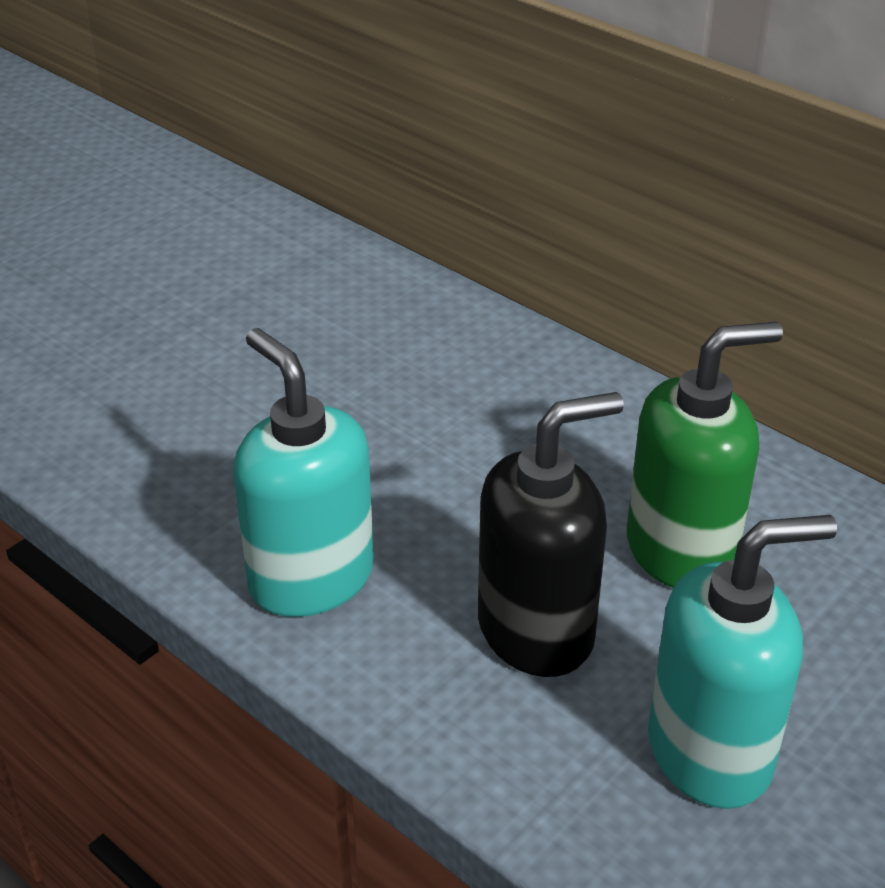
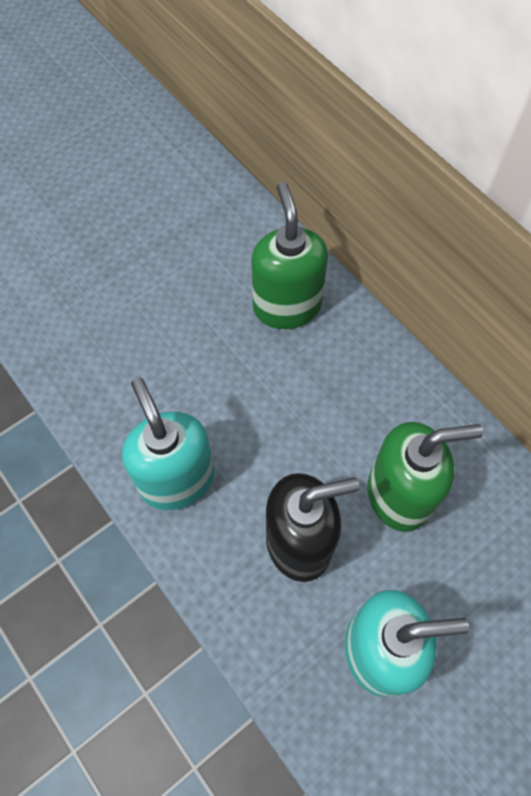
camera: 10 degrees right, 25 degrees up
none -> green soap dispenser [251,182,328,329]

